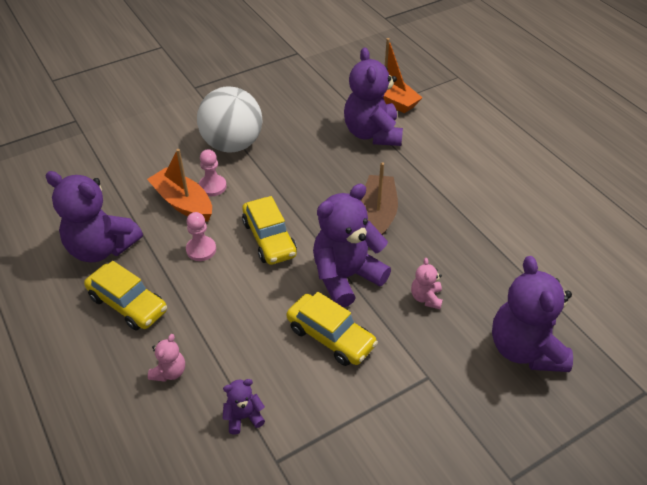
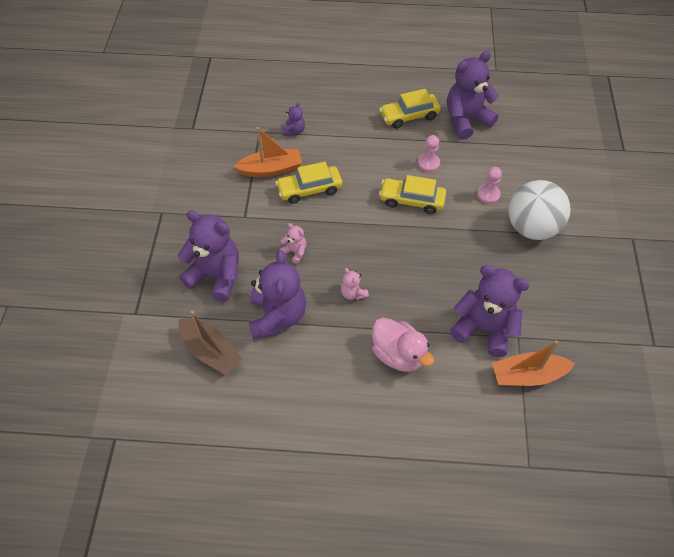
camera: 125 degrees right, 10 degrees up
orange boat [147,149,212,222] -> orange boat moved to [233,127,302,177]
pink teddy bear [148,334,185,382] -> pink teddy bear moved to [341,268,369,300]
purple teddy bear [313,184,391,308] -> purple teddy bear moved to [249,250,306,340]
brown boat [361,162,398,235] -> brown boat moved to [179,311,243,375]
none -> pink duck [372,318,434,372]

